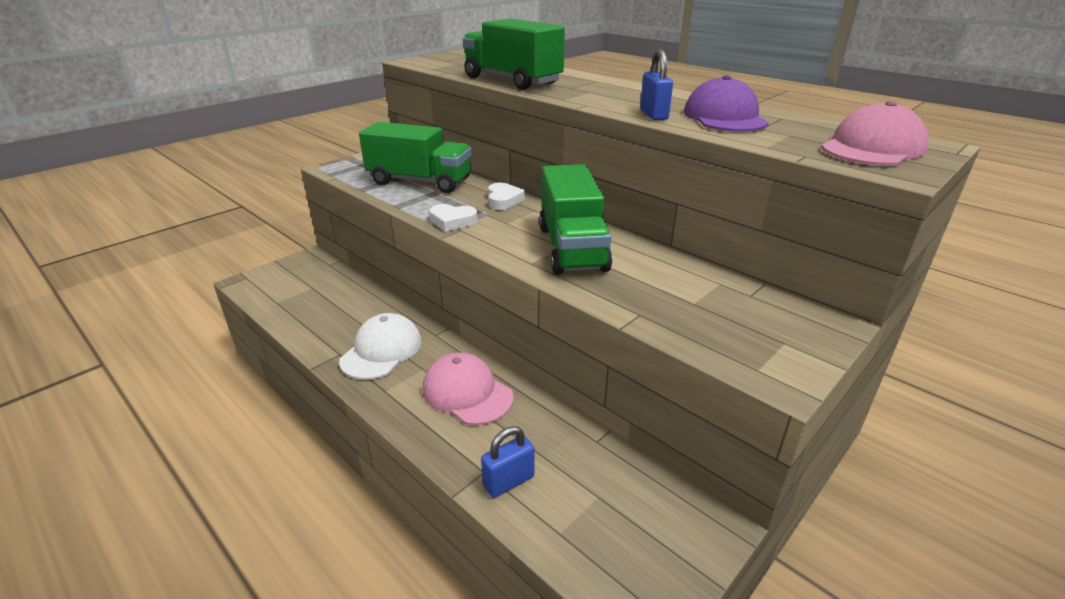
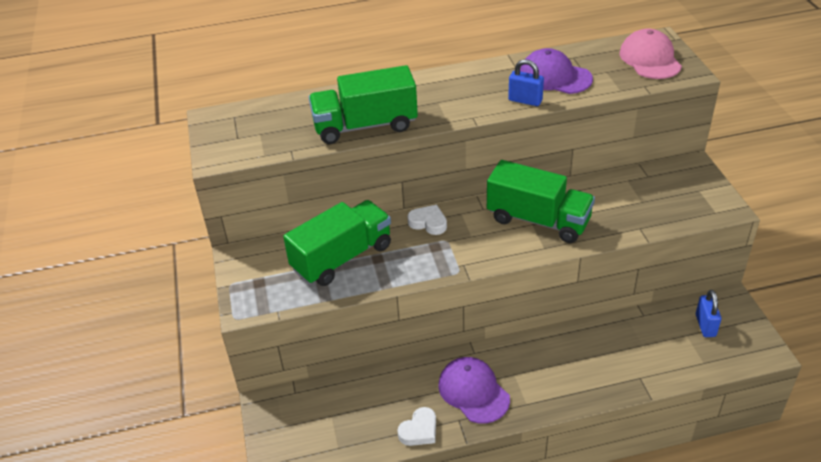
camera: 55 degrees left, 10 degrees up
white cap [339,313,422,380] -> purple cap [438,357,510,424]
pink cap [423,353,514,425] -> none
white heart [429,204,477,232] -> white heart moved to [397,407,436,446]
blue padlock [481,426,534,498] -> blue padlock moved to [696,290,721,337]

